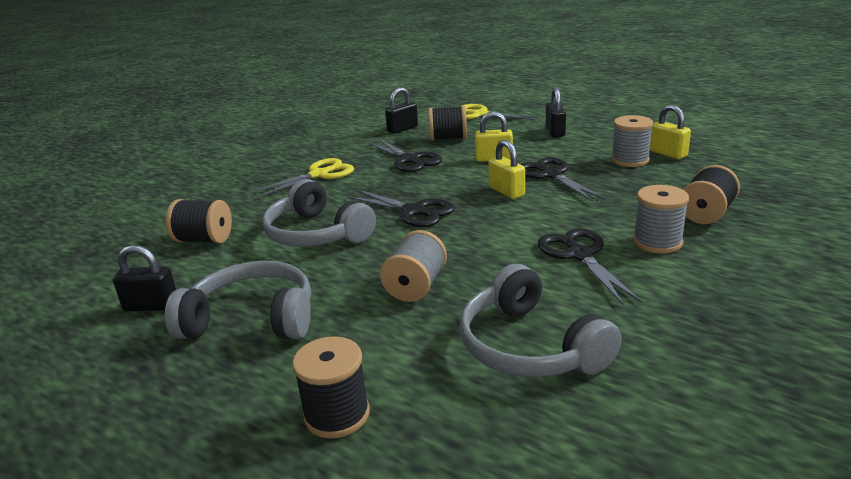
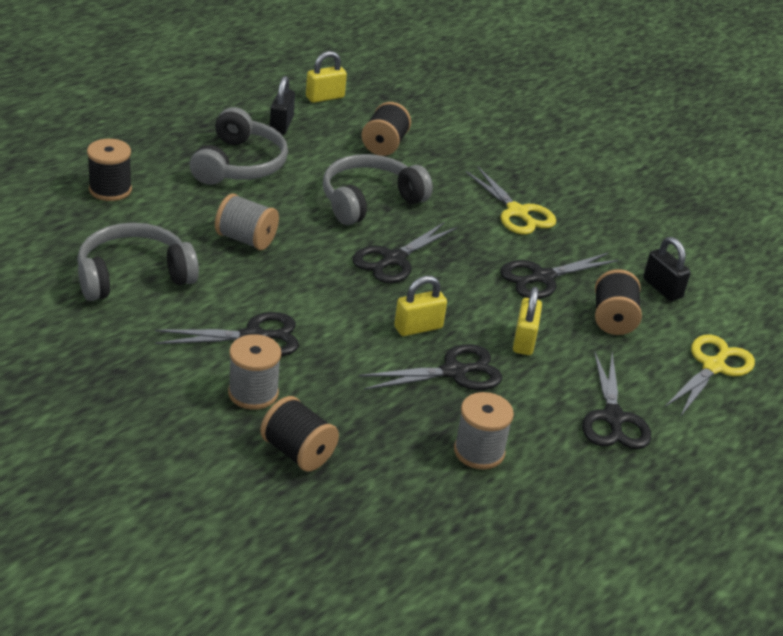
camera: 90 degrees right, 10 degrees up
black padlock [546,88,566,137] -> black scissors [582,352,651,450]
yellow padlock [650,105,691,159] -> yellow padlock moved to [306,51,347,103]

